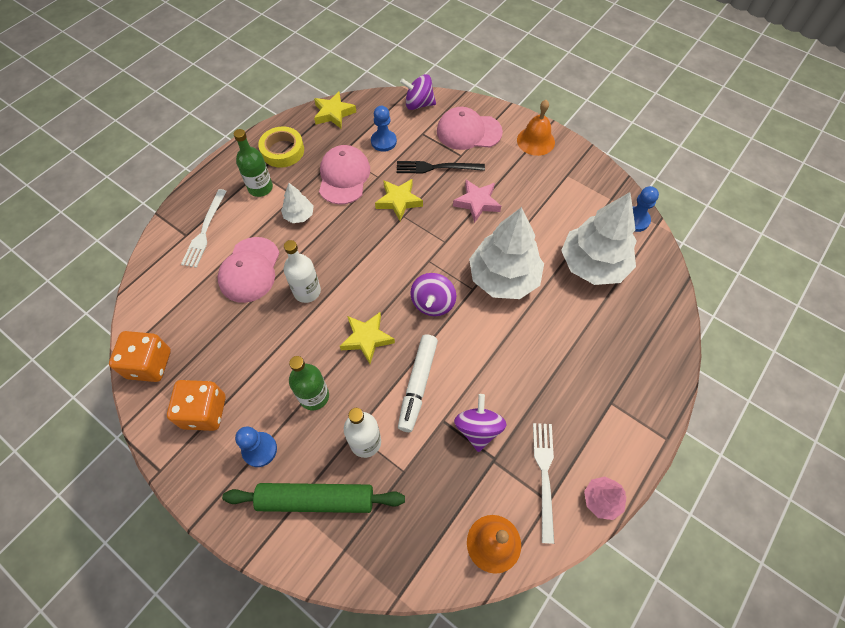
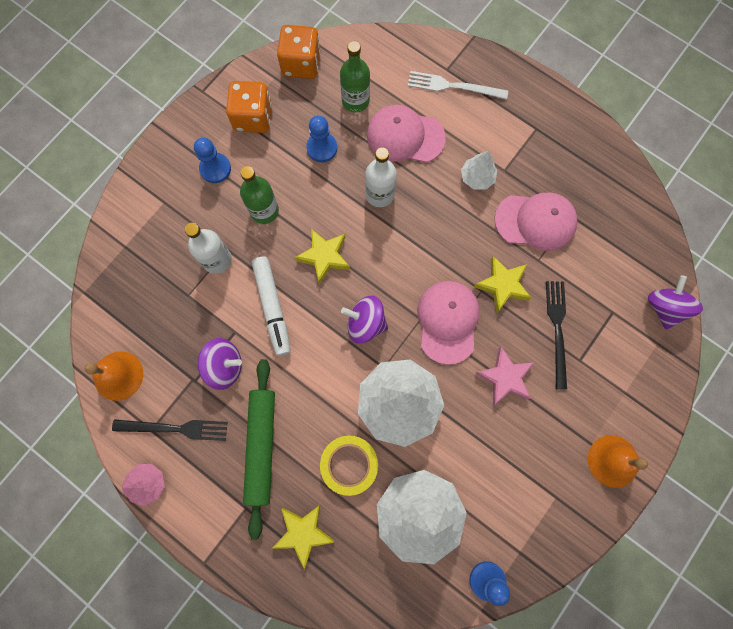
camera: 90 degrees right, 15 degrees up
green rolling pin [222,483,405,513] -> green rolling pin moved to [243,359,275,540]
green bottle [234,129,273,197] -> green bottle moved to [340,41,370,112]
yellow tape [258,126,304,168] -> yellow tape moved to [320,436,378,496]
yellow star [314,91,356,128] -> yellow star moved to [272,505,334,569]
blue pawn [371,106,397,152] -> blue pawn moved to [306,116,337,162]
white marker [398,334,438,432] -> white marker turned 120 degrees counterclockwise [252,257,291,356]
pink cap [437,107,503,150] -> pink cap moved to [417,281,480,365]
white fork [533,423,554,544] -> black fork [112,419,227,441]

